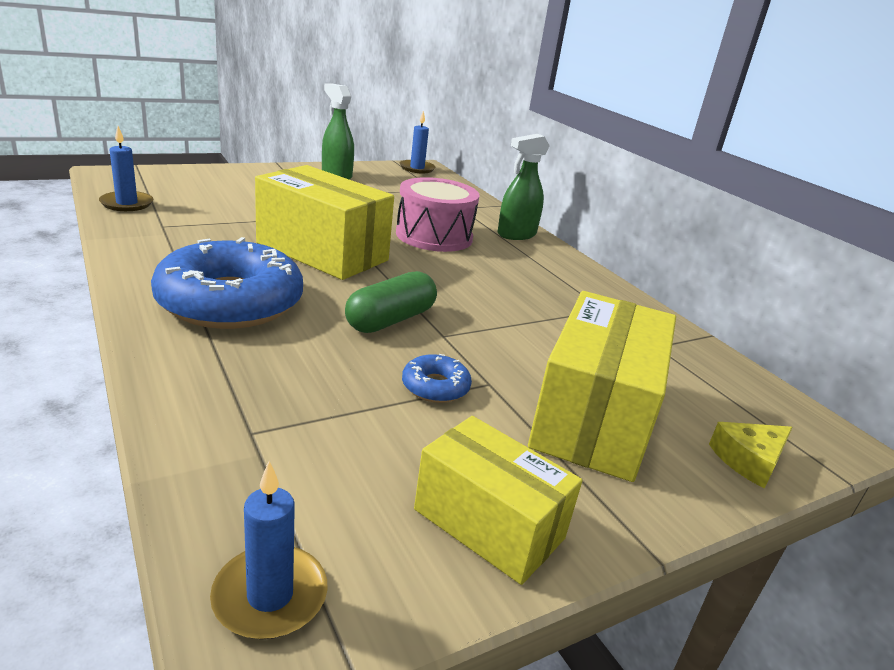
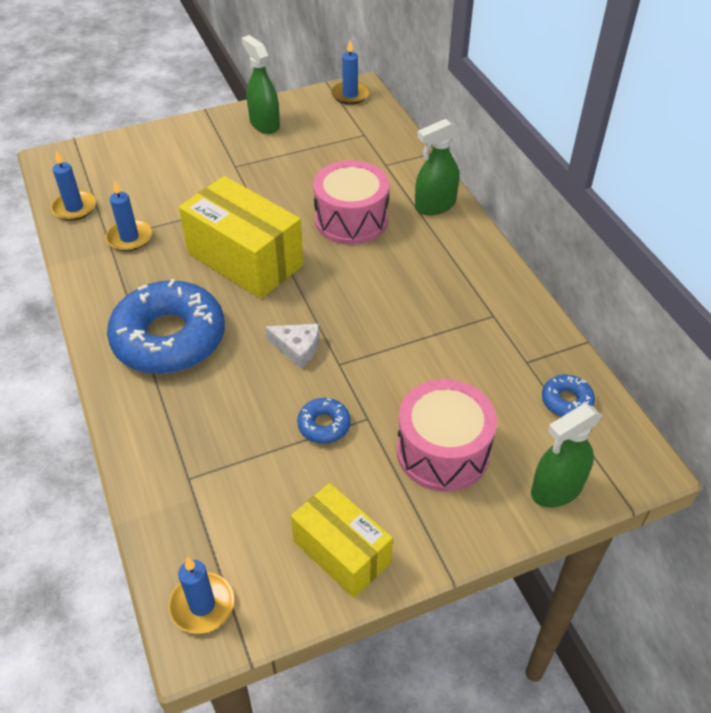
camera: 10 degrees right, 20 degrees up
green capsule [345,271,437,333] -> white cheese [265,324,319,369]
yellow box [528,291,676,482] -> pink drum [397,379,497,492]
yellow cheese [709,422,793,488] -> green spray bottle [531,404,602,507]
none -> blue candle [106,180,152,251]
none -> blue donut [542,375,595,417]

